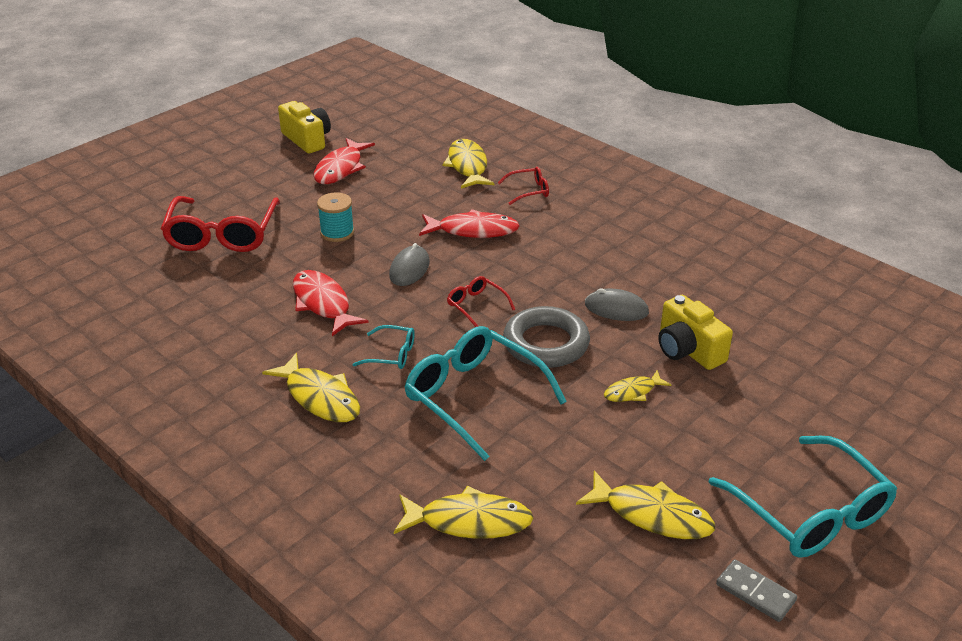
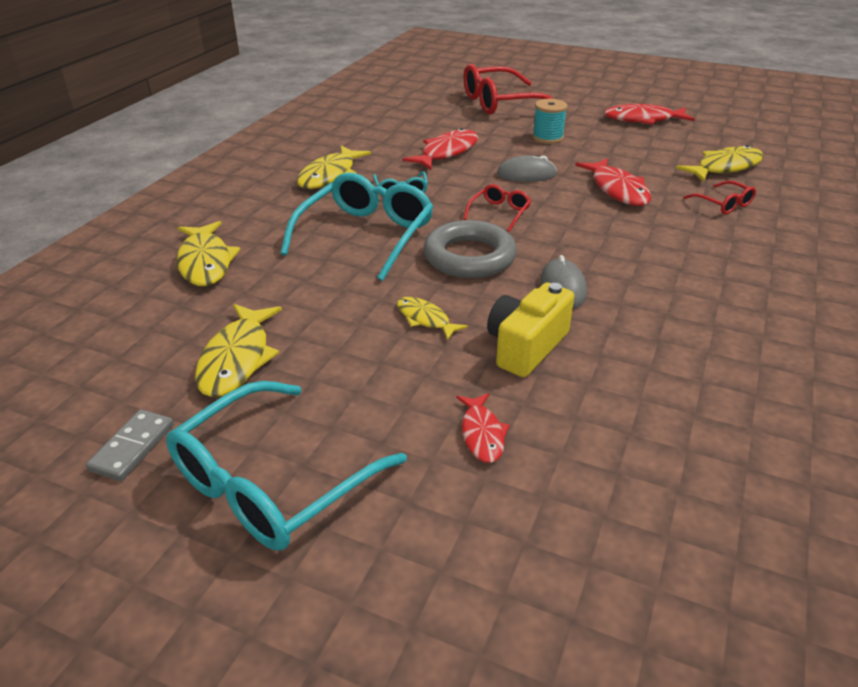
camera: 70 degrees right, 0 degrees up
yellow camera [278,101,331,153] -> none
none -> red fish [456,393,510,463]

